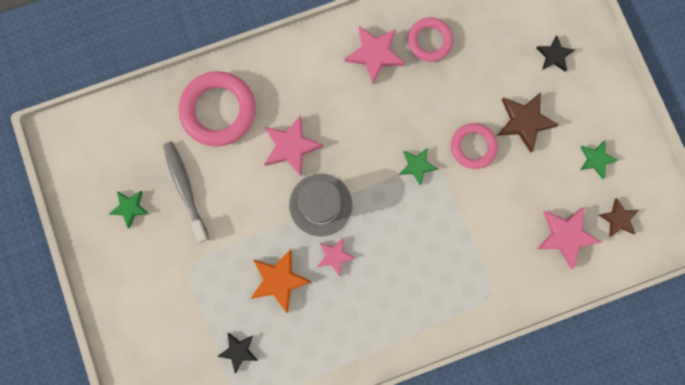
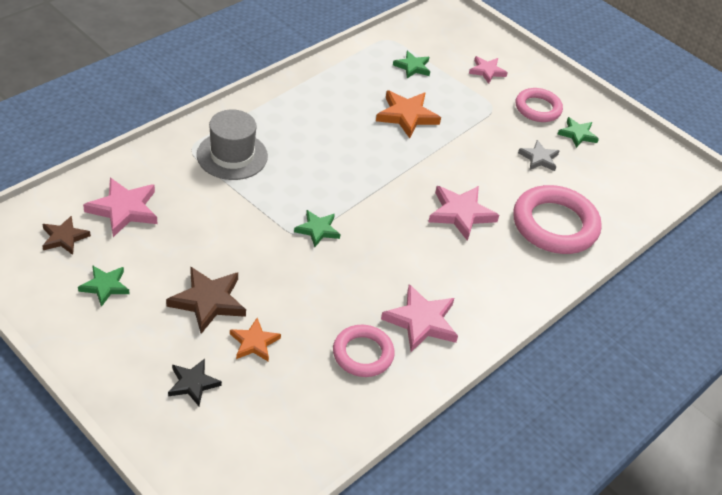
camera: 150 degrees right, 35 degrees down
grey toothbrush [163,141,209,243] -> grey star [518,140,560,171]
black star [217,333,258,373] -> green star [393,51,430,78]
grey hat [289,174,352,237] -> grey hat moved to [197,110,268,180]
pink star [317,238,355,277] -> pink star moved to [469,56,508,84]
pink ring [451,123,498,169] -> pink ring moved to [516,88,563,122]
none -> orange star [230,318,281,362]

